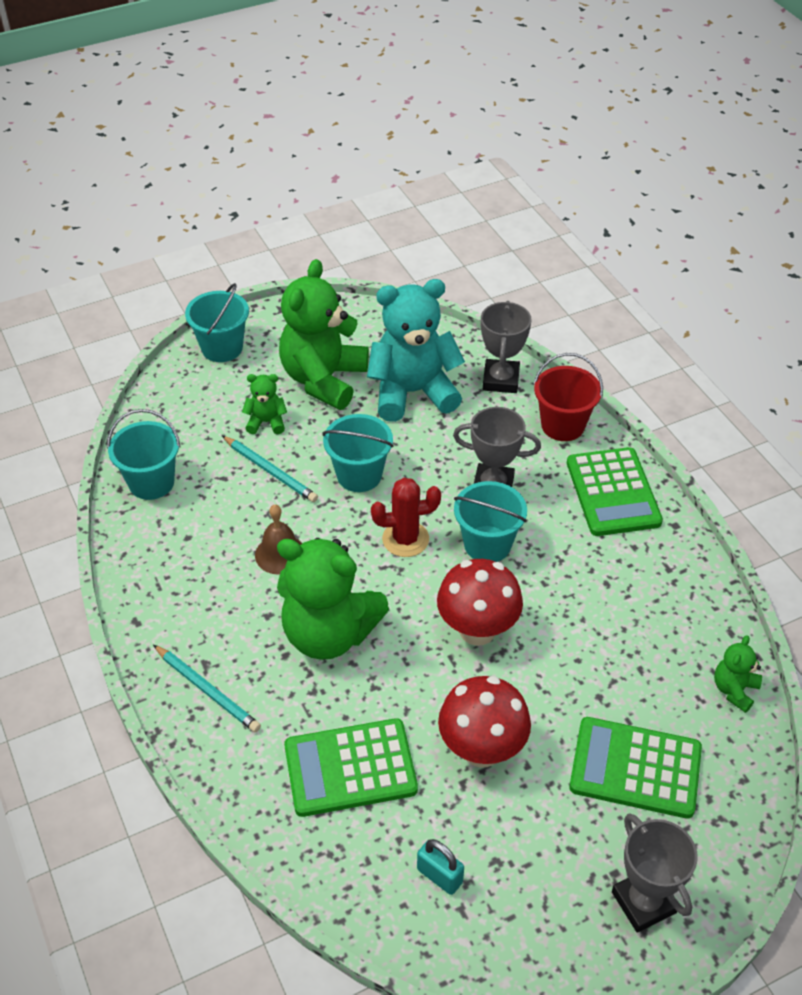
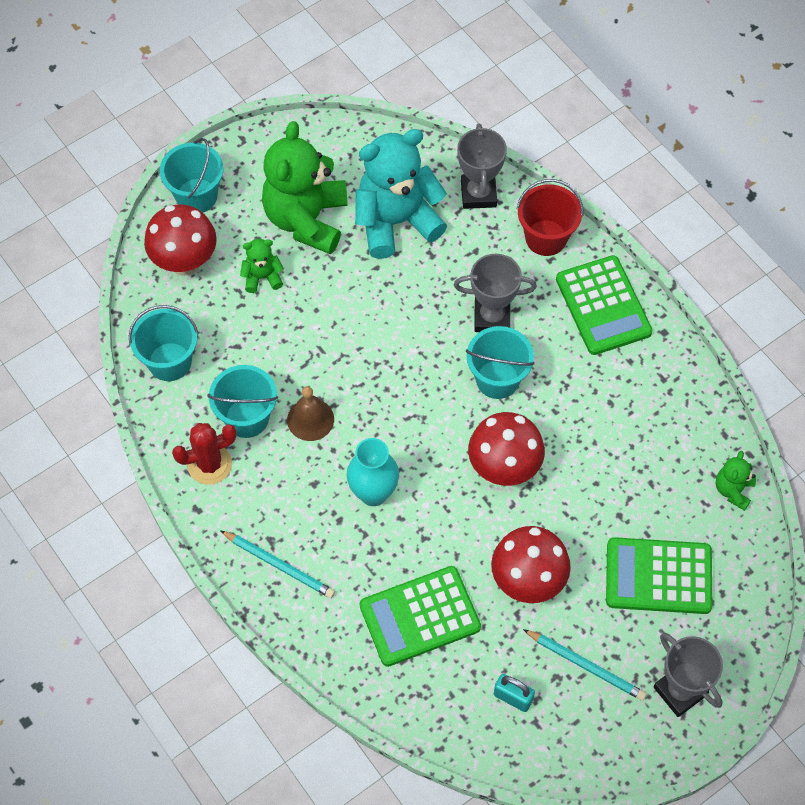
camera: 10 degrees left, 15 degrees up
turquoise pencil [222,436,318,502] -> turquoise pencil moved to [523,629,647,701]
green teddy bear [277,538,389,660] -> turquoise vase [347,438,399,506]
turquoise bucket [322,414,394,492] -> turquoise bucket moved to [207,365,278,438]
red cactus [371,478,441,557] -> red cactus moved to [172,423,237,485]
none -> red mushroom [144,205,217,276]

